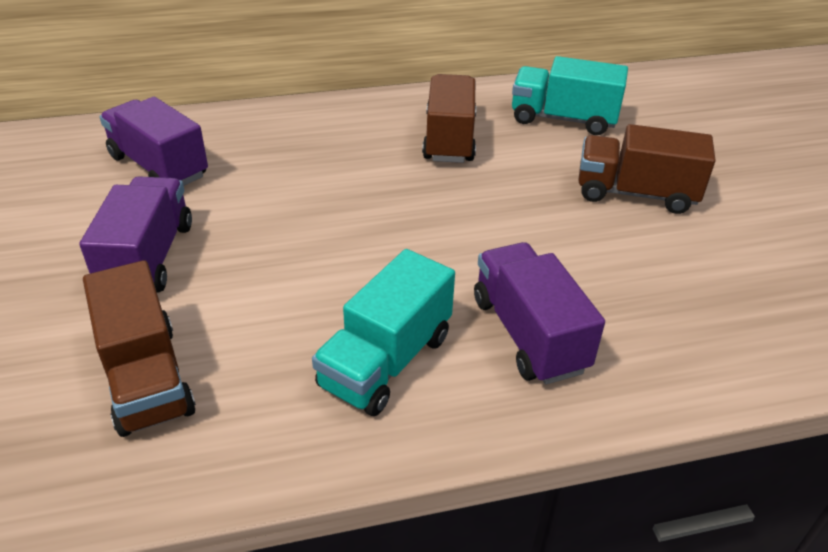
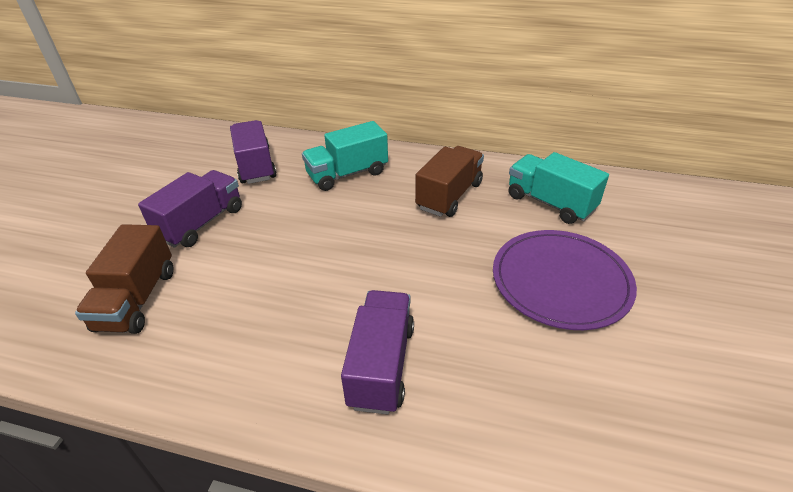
camera: 30 degrees right, 0 degrees up
turquoise truck [312,249,455,416] -> turquoise truck moved to [302,121,388,191]
brown truck [579,124,715,214] -> purple plate [493,230,637,330]

